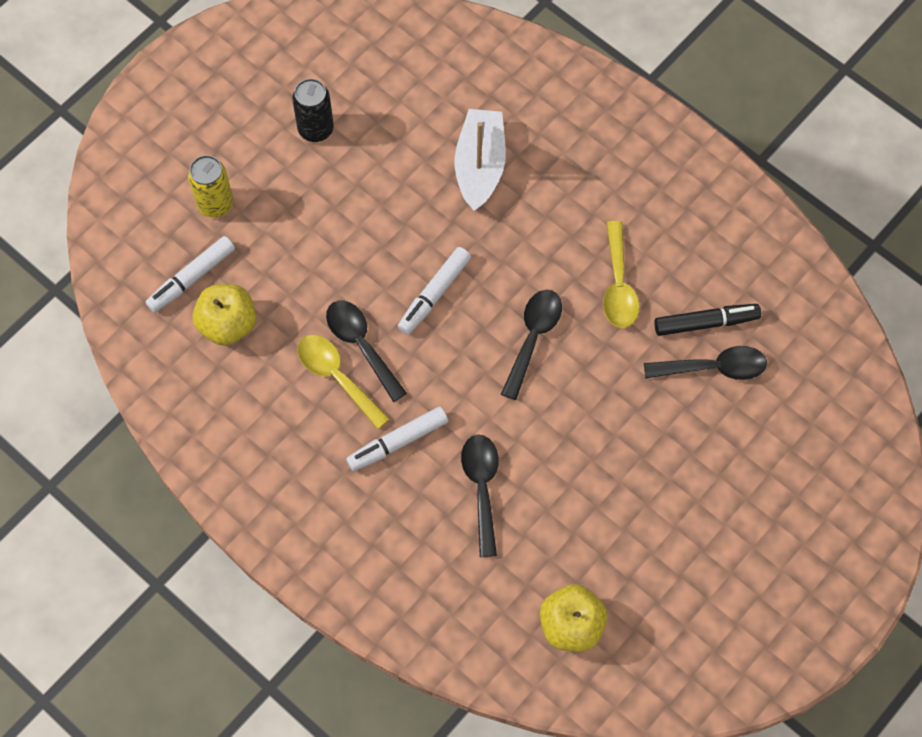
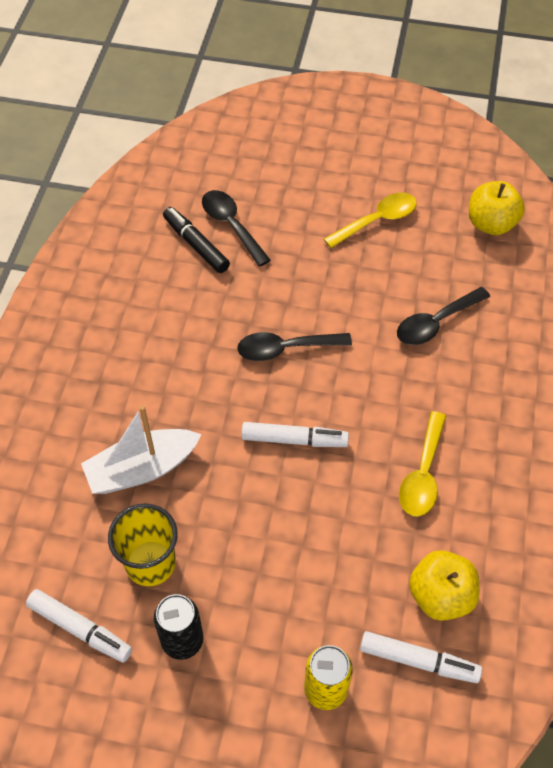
camera: 120 degrees left, 10 degrees down
black spoon [326,301,407,402] -> none
white marker [346,406,448,471] -> white marker moved to [26,589,132,663]
yellow spoon [603,221,639,328] -> yellow spoon moved to [324,192,417,248]
none -> yellow cup [108,504,178,586]

